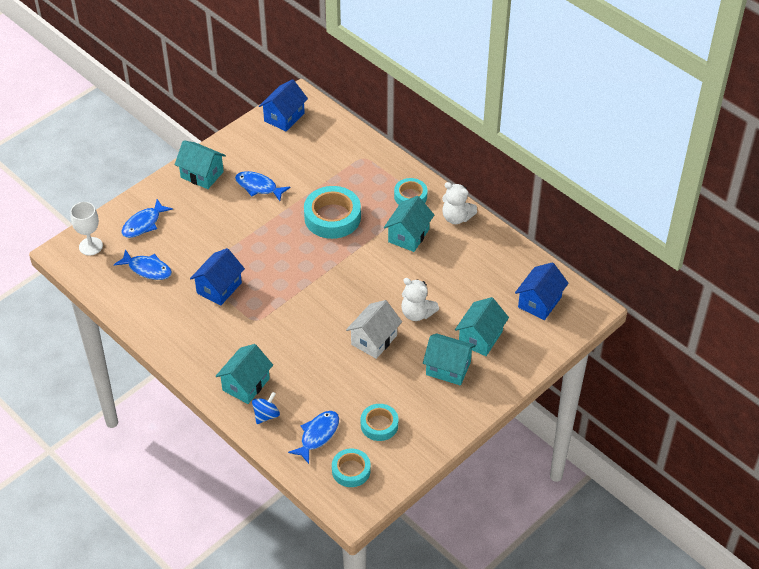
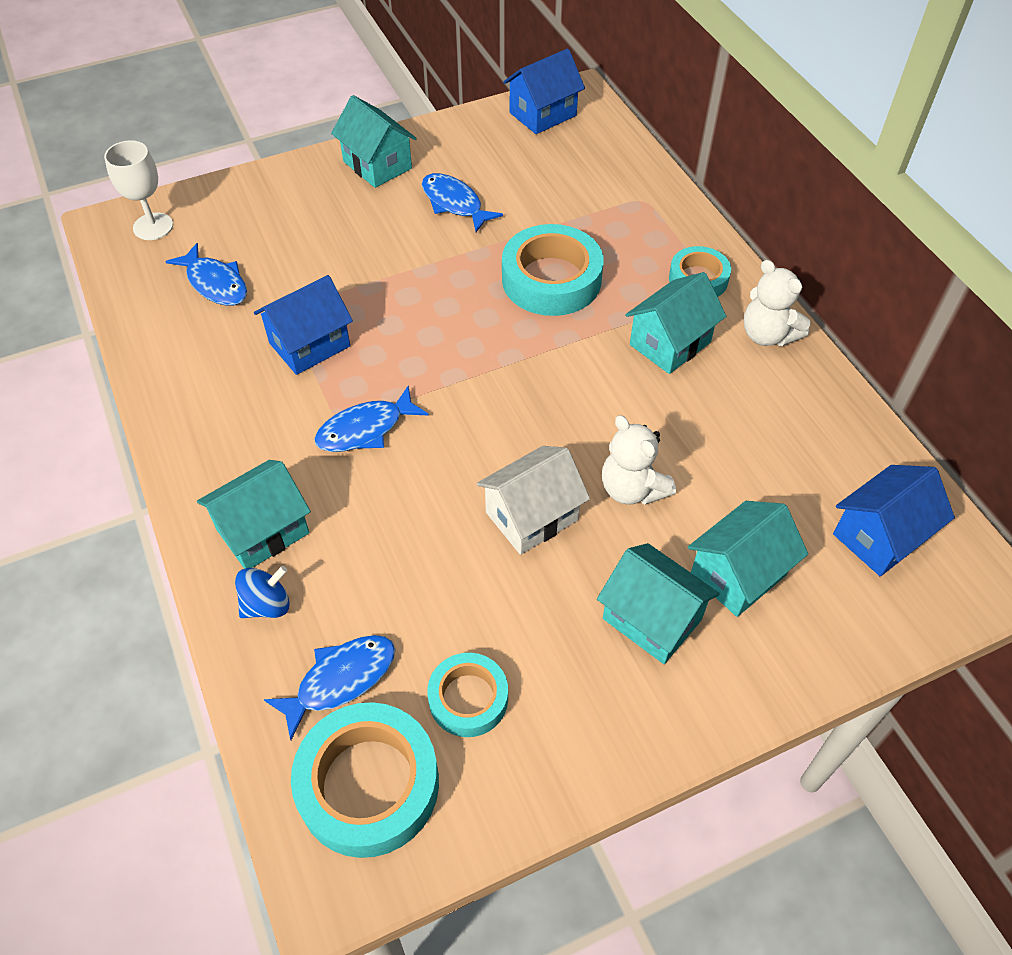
camera: 20 degrees right, 5 degrees up
blue fish [122,199,173,238] -> blue fish moved to [314,386,429,452]
turquoise tape [332,448,371,487] -> turquoise tape [291,702,439,858], size x1.68

